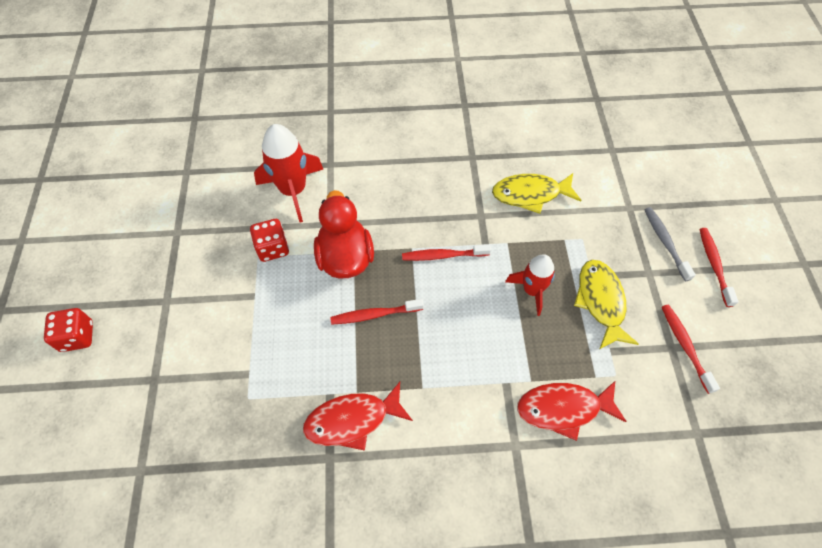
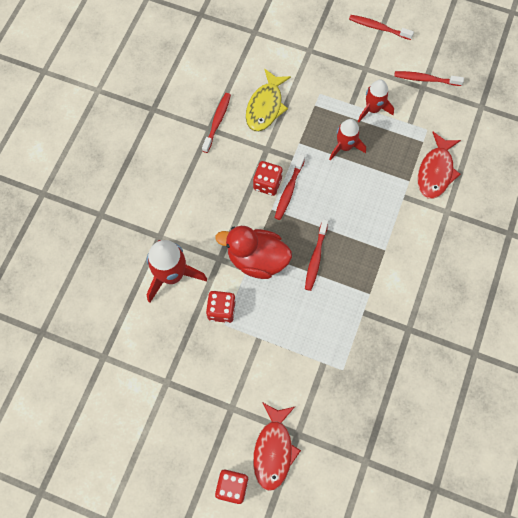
camera: 65 degrees left, 10 degrees up
red fish [303,382,413,451] -> red fish moved to [253,402,301,491]
yellow fish [574,260,639,349] -> red rocket [358,80,394,122]
grey toothbrush [644,207,696,281] -> none
none -> red toothbrush [202,93,231,153]
none -> red dice [253,161,283,196]

